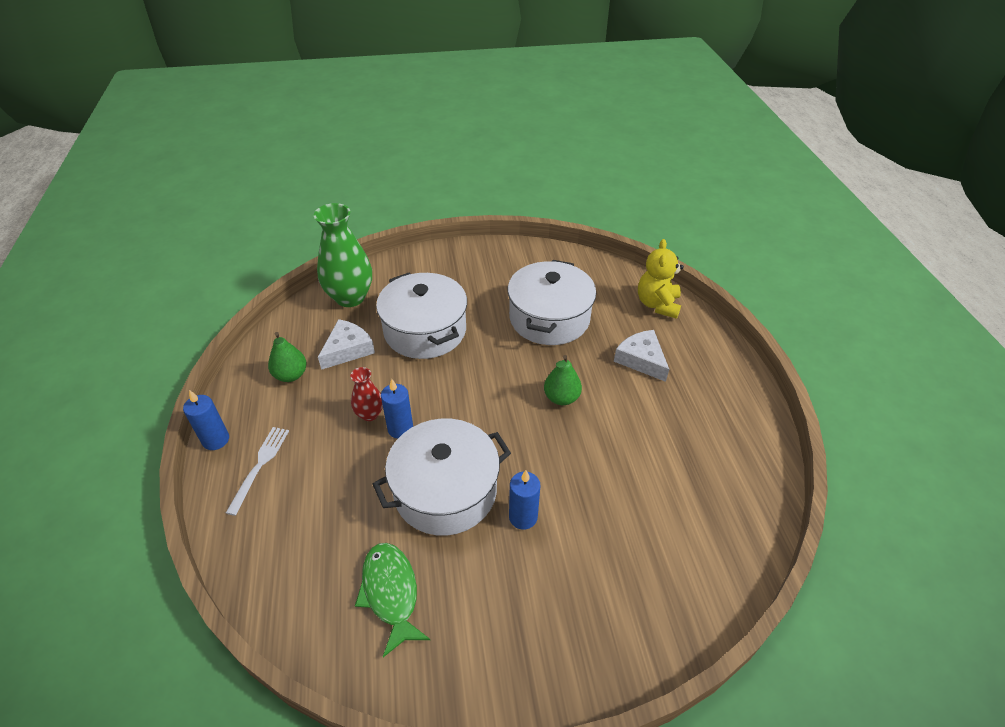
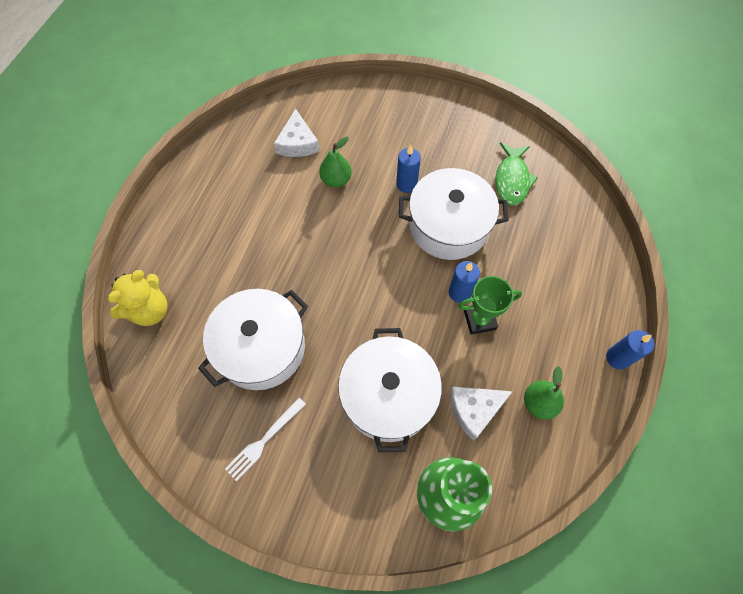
camera: 150 degrees left, 20 degrees up
white fork [226,427,289,516] -> white fork moved to [225,398,306,481]
red vase [350,367,383,421] -> green trophy [458,276,522,335]
green pear [544,355,582,405] -> green pear moved to [319,137,352,187]
white cheese [614,330,669,382] -> white cheese moved to [274,109,320,157]

